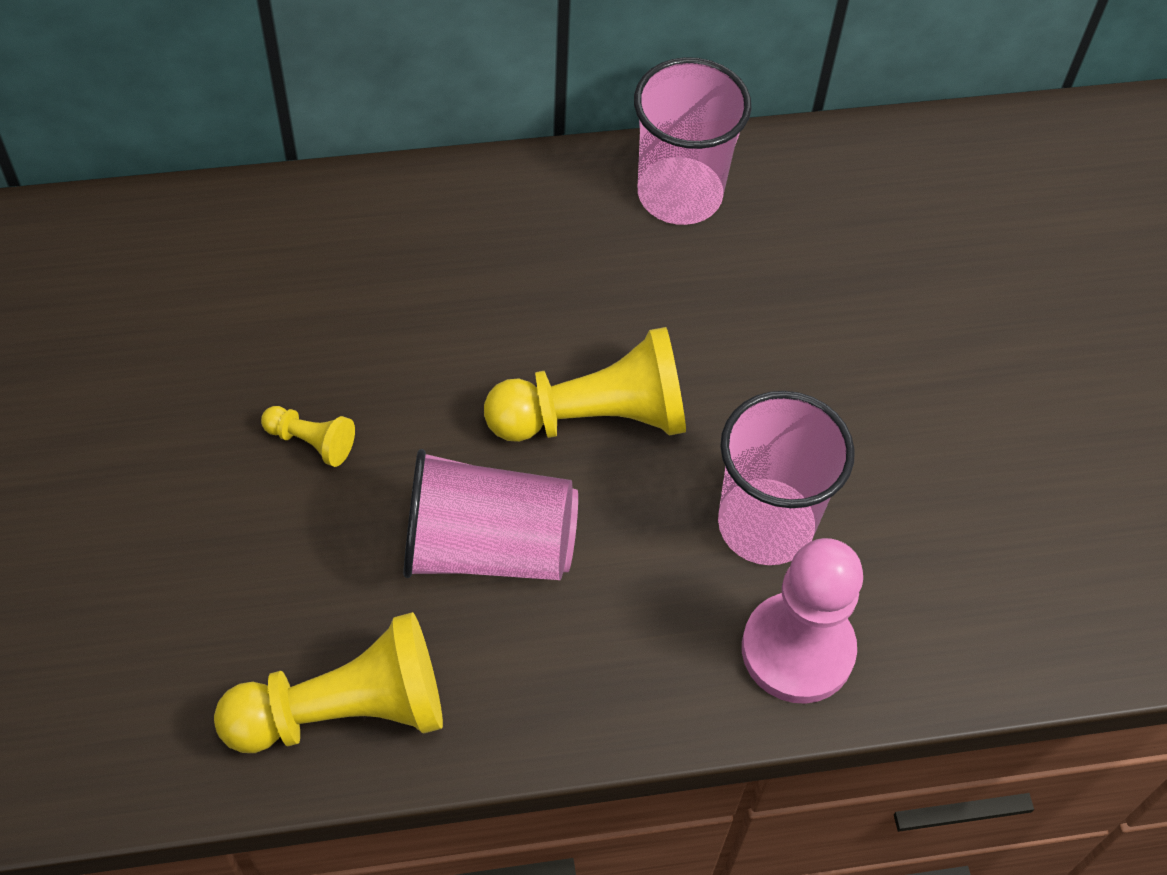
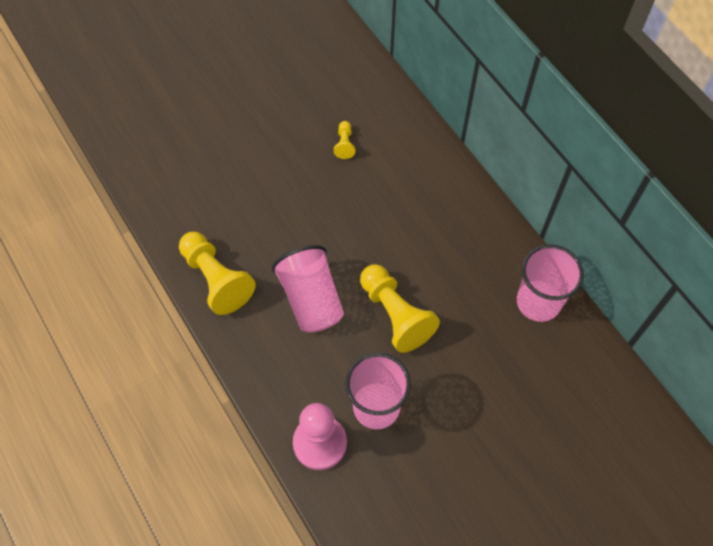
camera: 70 degrees right, 5 degrees up
yellow pawn [261,406,355,467] -> yellow pawn moved to [334,121,355,159]

